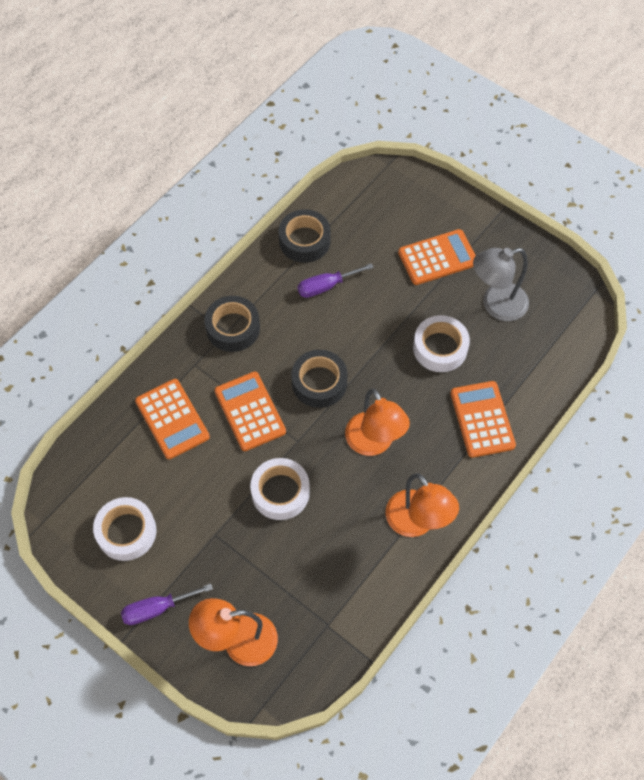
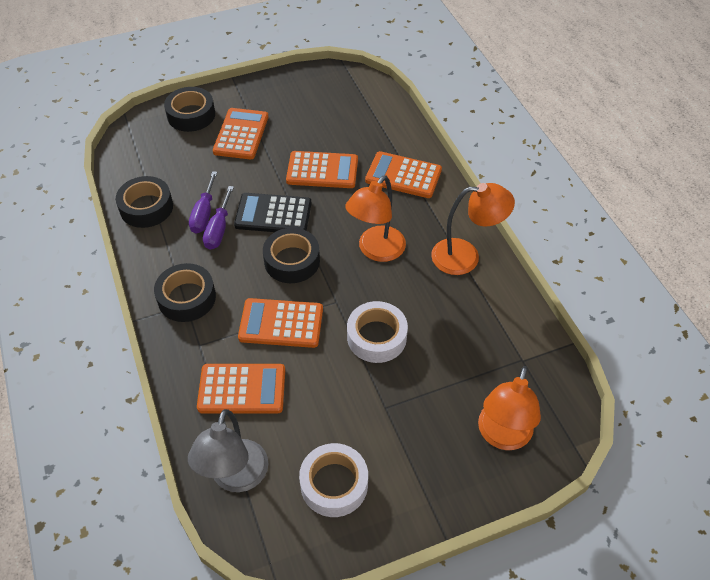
camera: 60 degrees left, 10 degrees down
purple screwdriver [121,584,213,625] -> purple screwdriver moved to [203,186,234,250]
orange lamp [345,389,410,456] -> orange lamp turned 120 degrees clockwise [345,176,406,262]
white tape [413,315,470,372] -> orange calculator [286,151,358,188]
grey lamp [473,248,529,321] -> grey lamp moved to [188,409,268,492]
none -> black tape [164,87,215,132]
none -> black calculator [234,193,312,232]

